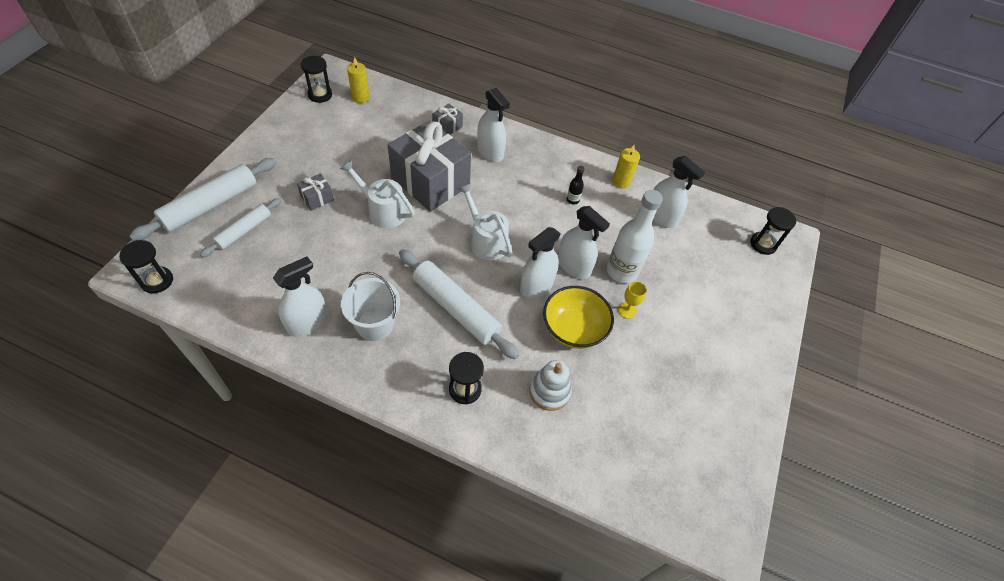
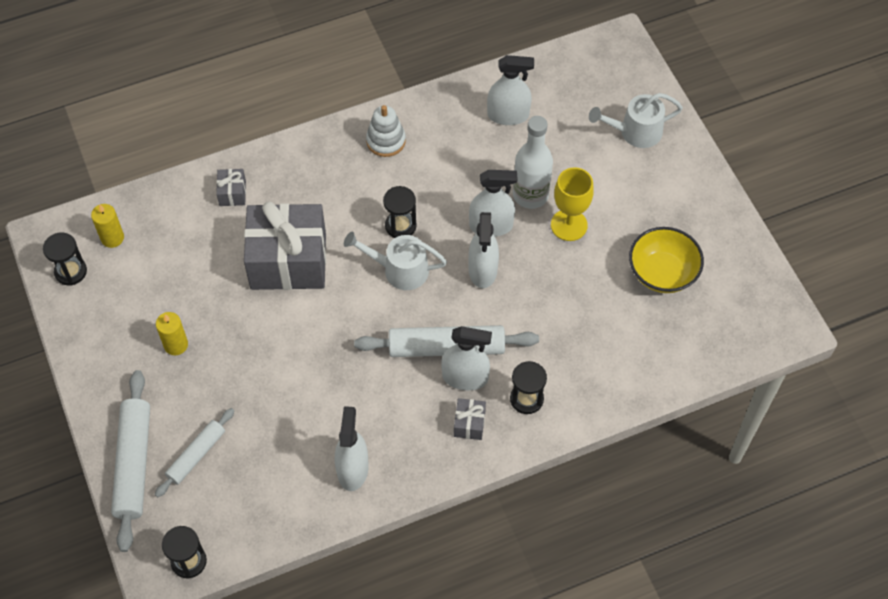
camera: 40 degrees left, 5 degrees up
white rolling pin [200,198,281,257] -> white rolling pin turned 45 degrees clockwise [155,408,234,497]
grey gift [297,174,334,211] -> grey gift moved to [454,398,486,440]
white watering can [340,160,415,228] -> white watering can moved to [589,93,683,148]
white bucket [341,272,400,341] -> none
white spray bottle [477,88,510,162] -> white spray bottle moved to [441,326,492,391]
white stacking toy [529,360,572,411] -> white stacking toy moved to [366,105,406,157]
yellow bowl [543,286,614,349] -> yellow bowl moved to [629,227,704,293]
black bottle [567,166,585,204] -> none
yellow candle [612,145,640,188] -> yellow candle moved to [156,312,188,355]
yellow goblet [618,281,647,319] -> yellow goblet [551,167,594,241], size x1.83
black hourglass [750,207,796,255] -> black hourglass moved to [383,186,417,238]

